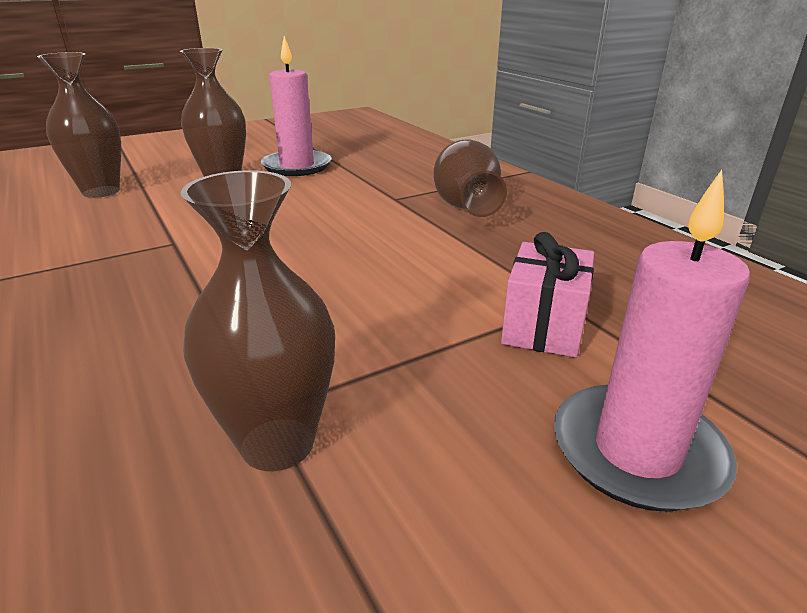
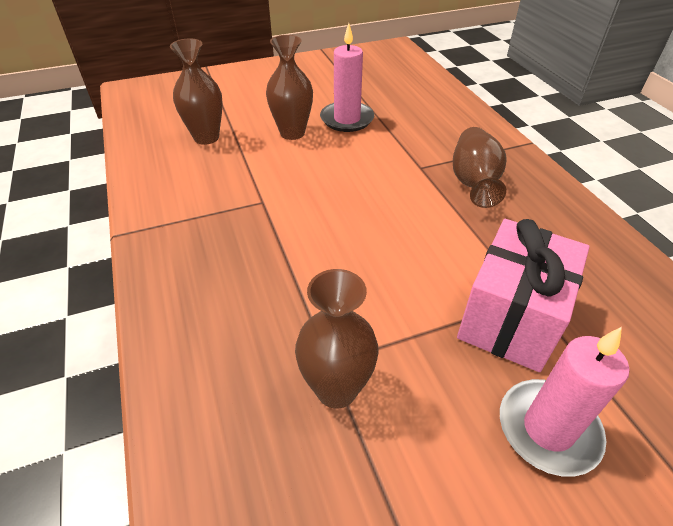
camera: 10 degrees right, 15 degrees up
pink gift [501,232,594,358] -> pink gift [457,219,590,372], size x1.68

